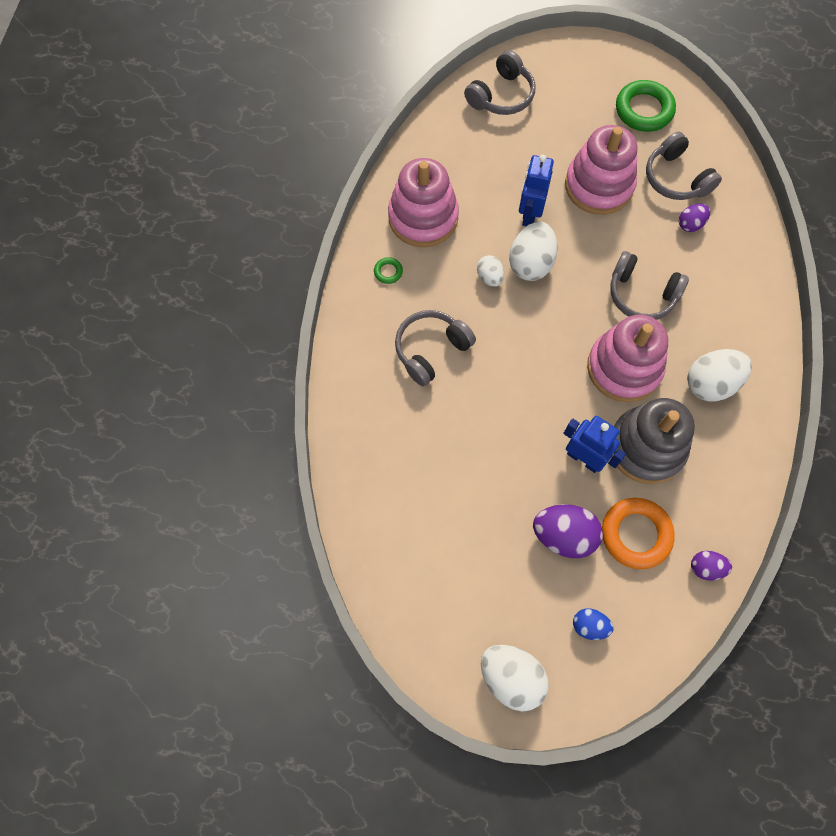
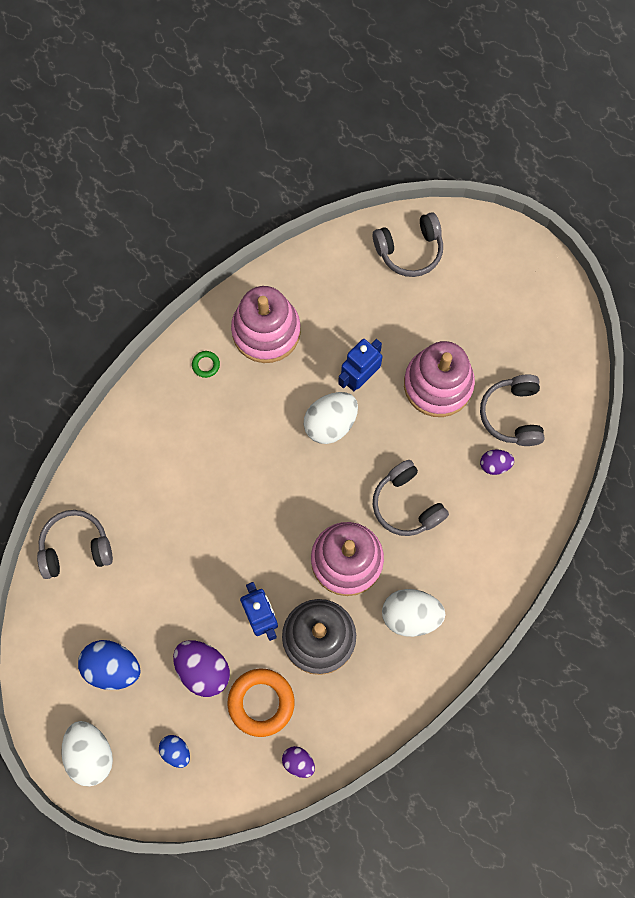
camera: 30 degrees right, 5 degrees up
grey headphones [395,310,476,386] -> grey headphones moved to [37,510,113,579]
white egg [477,255,504,287] -> none
green ring [616,80,676,132] -> none
none -> blue egg [78,640,140,690]

